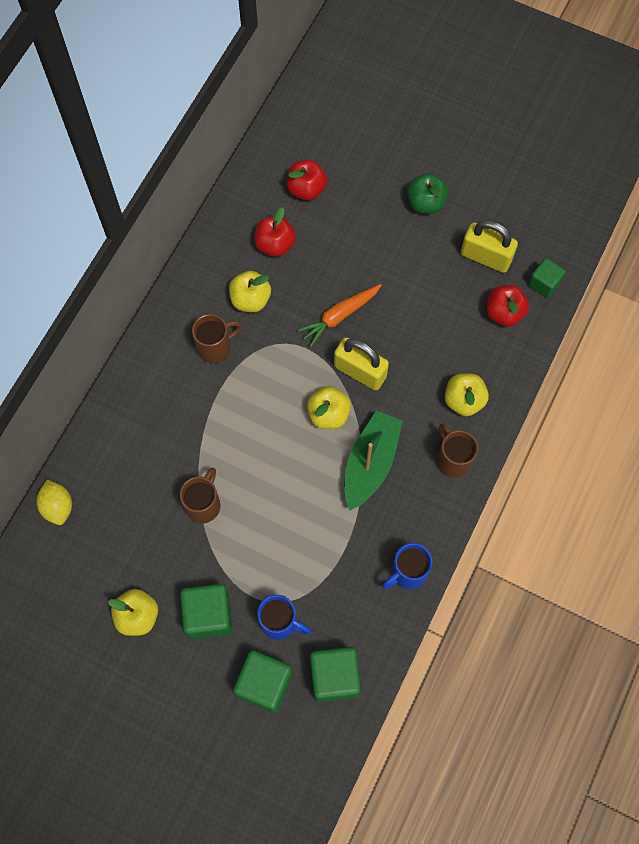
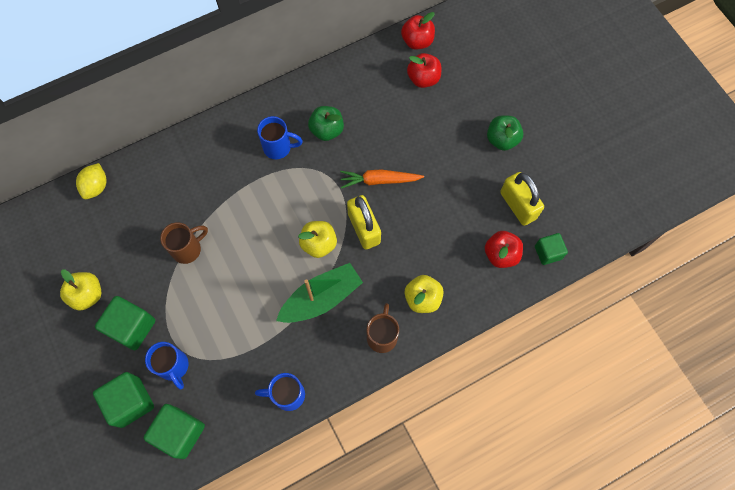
camera: 35 degrees right, 0 degrees up
brown mug [192,314,242,363] -> blue mug [257,116,303,159]
yellow apple [229,271,271,312] -> green apple [308,106,344,141]
red apple [254,207,296,257] -> red apple moved to [401,12,435,50]

